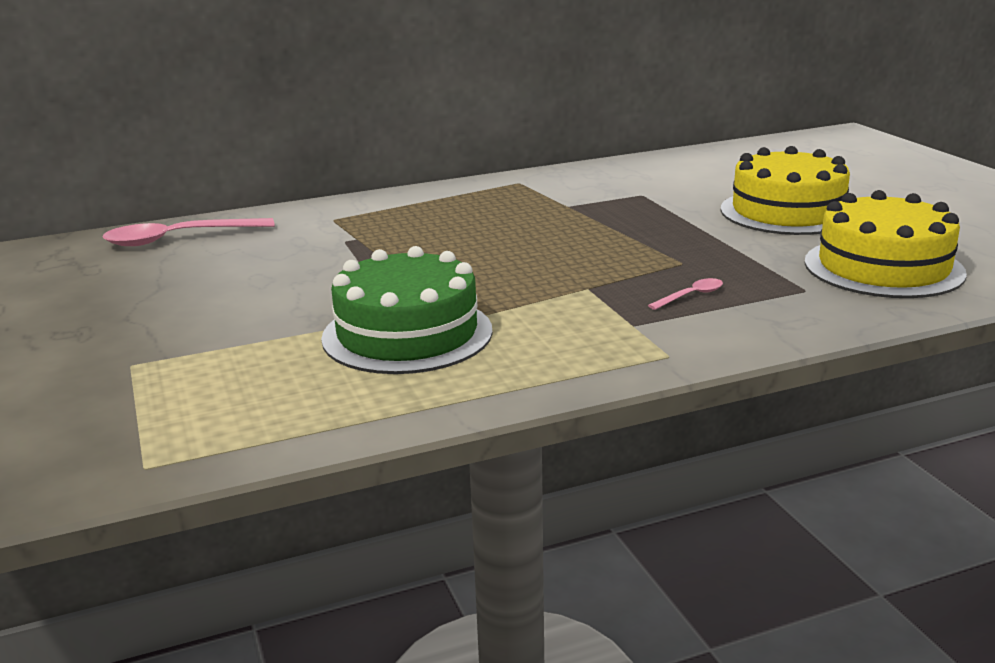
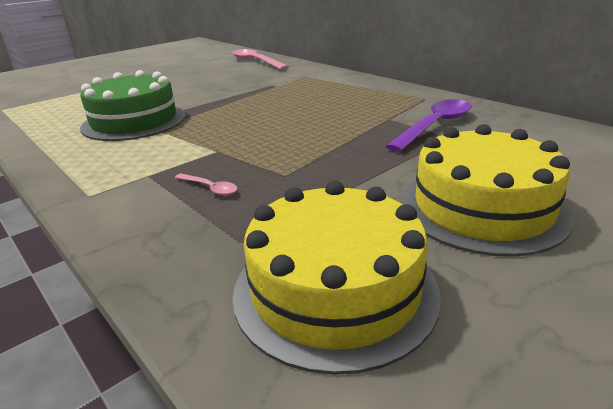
camera: 70 degrees right, 5 degrees up
none -> purple spoon [386,99,471,152]

